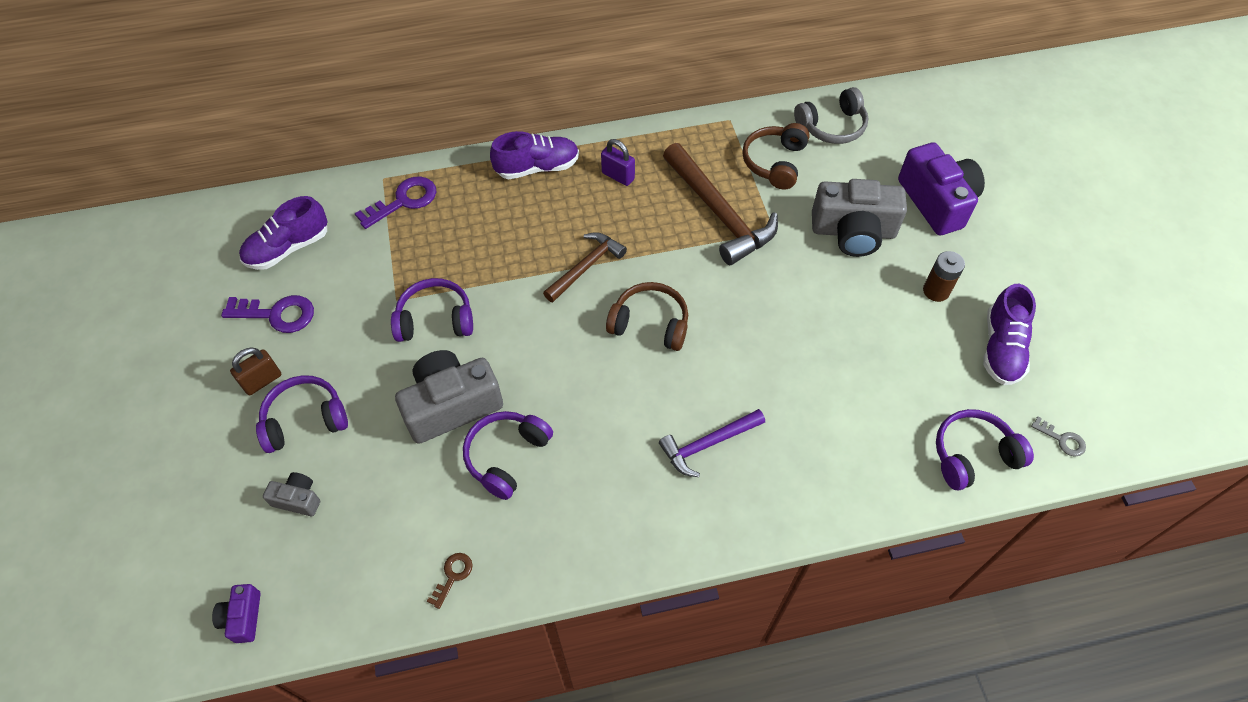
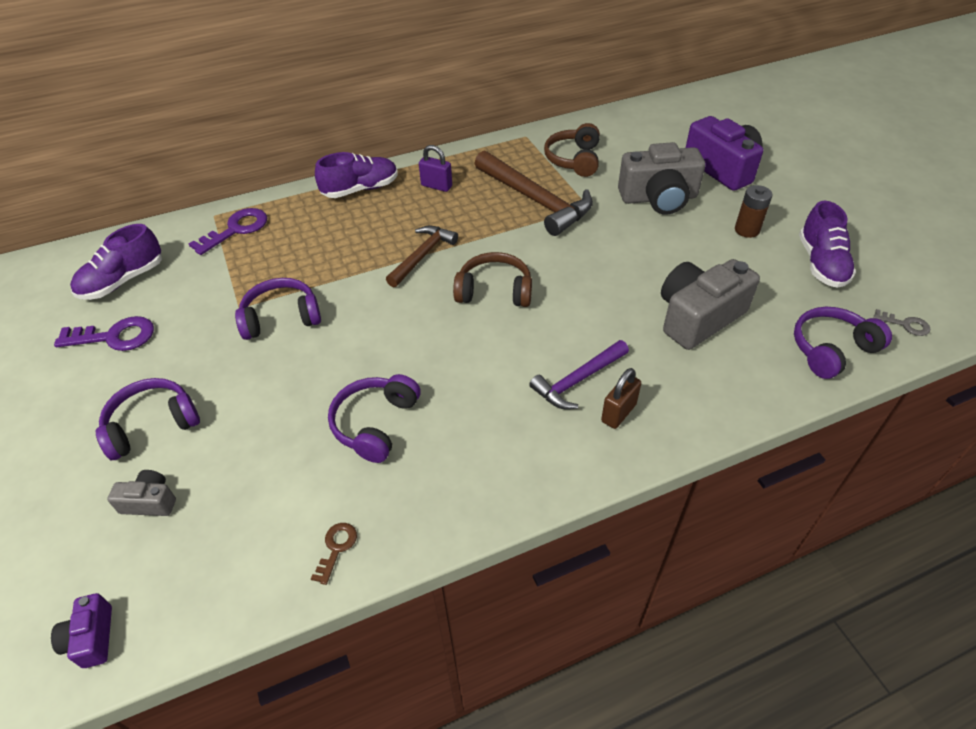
camera: 10 degrees left, 10 degrees down
brown padlock [230,348,281,395] -> brown padlock moved to [601,368,641,429]
grey camera [395,350,503,444] -> grey camera moved to [661,259,760,350]
grey headphones [794,87,868,144] -> none

